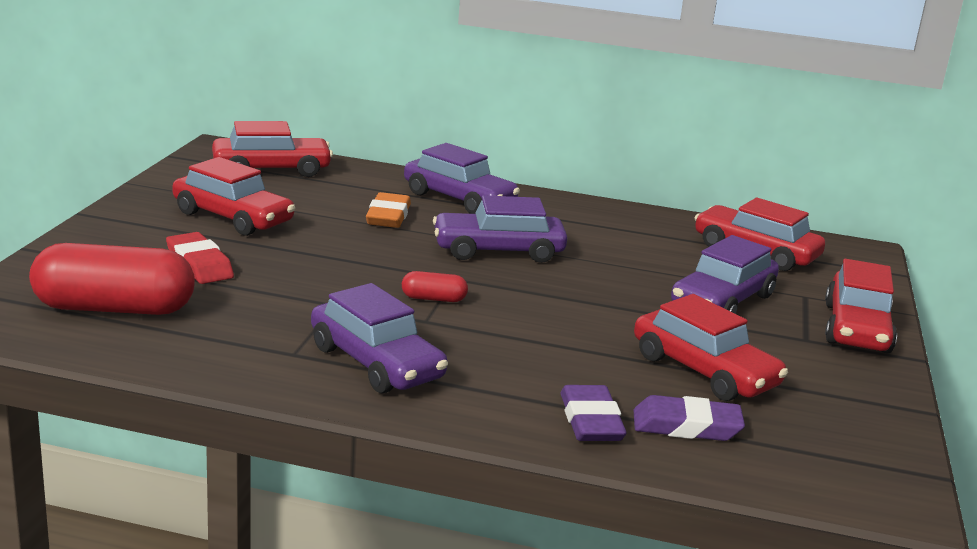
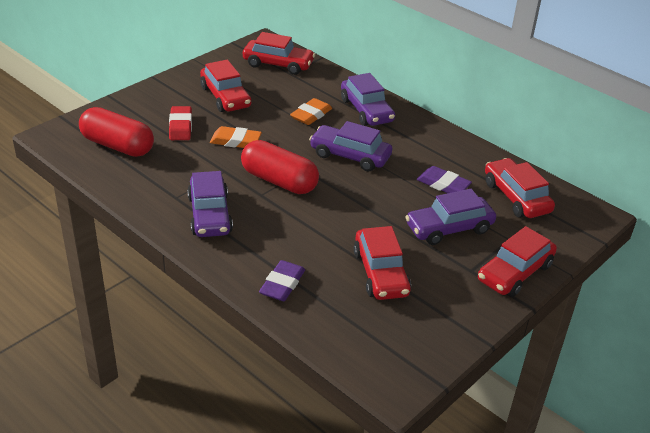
camera: 30 degrees right, 15 degrees up
red capsule [402,271,468,302] -> red capsule [241,140,319,194], size x2.24
purple eraser [633,395,745,441] -> purple eraser moved to [417,166,472,193]
none -> orange eraser [210,126,262,148]

